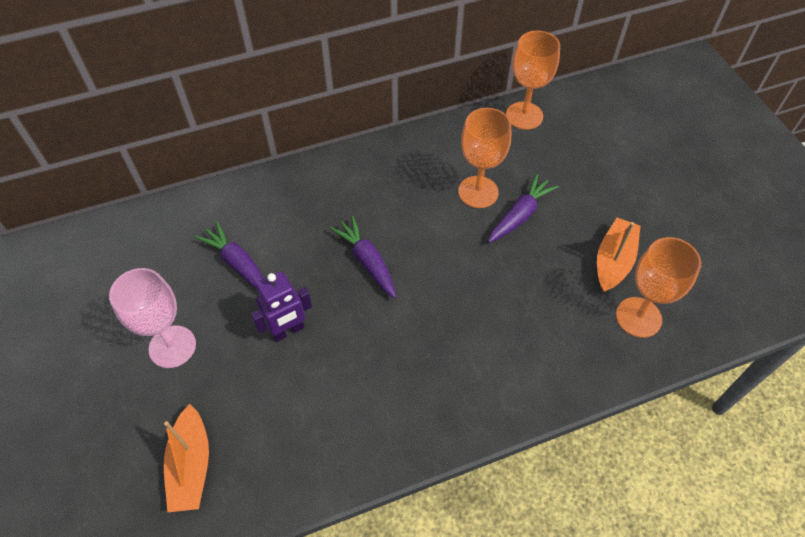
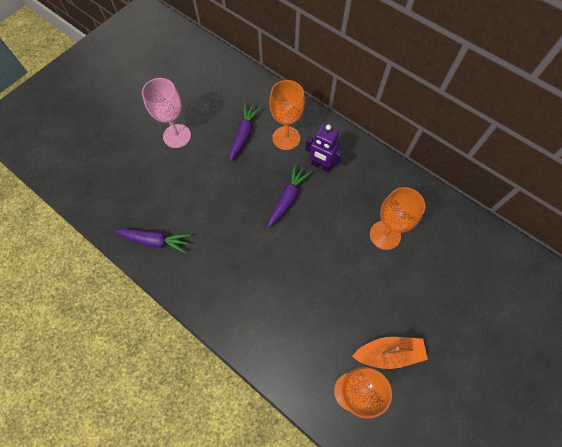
camera: 60 degrees right, 10 degrees up
orange boat [164,404,209,512] -> none
purple robot [251,271,312,342] -> purple robot moved to [305,124,343,173]
purple carrot [488,173,559,243] -> purple carrot moved to [114,228,191,254]
orange goblet [506,31,560,130] -> orange goblet moved to [269,80,305,150]

